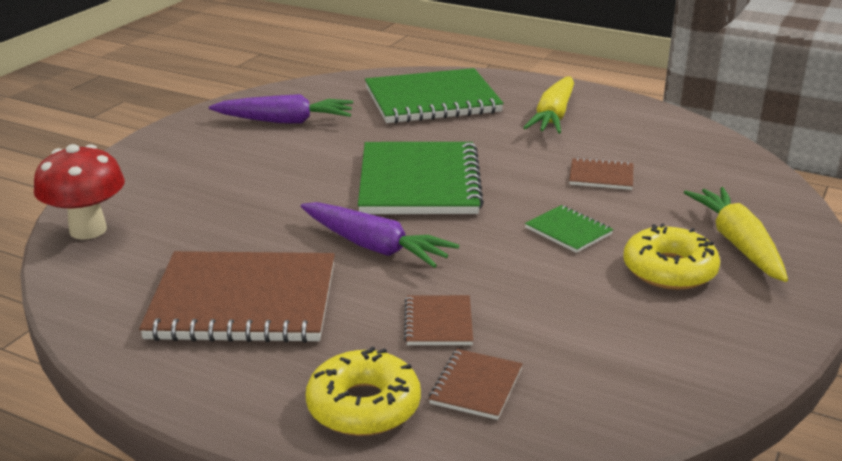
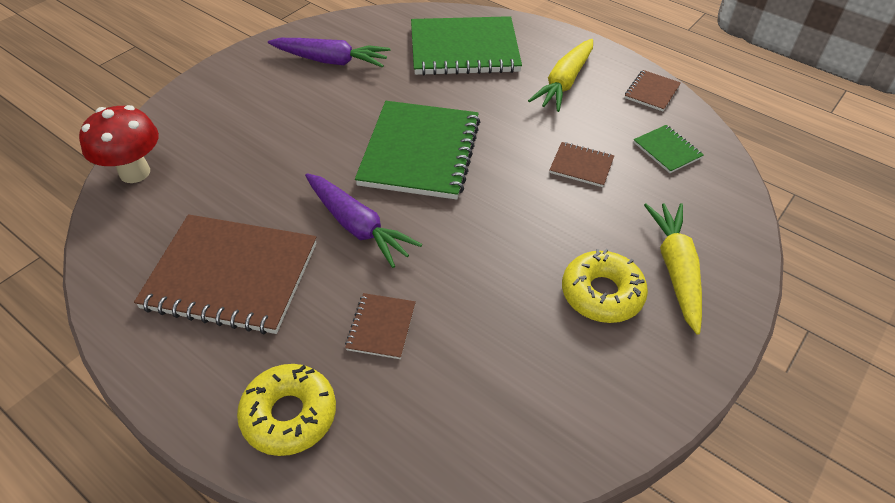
camera: 10 degrees right, 20 degrees up
brown notebook [429,349,523,420] -> brown notebook moved to [625,70,681,111]
green notebook [525,205,613,253] -> green notebook moved to [633,125,704,173]

